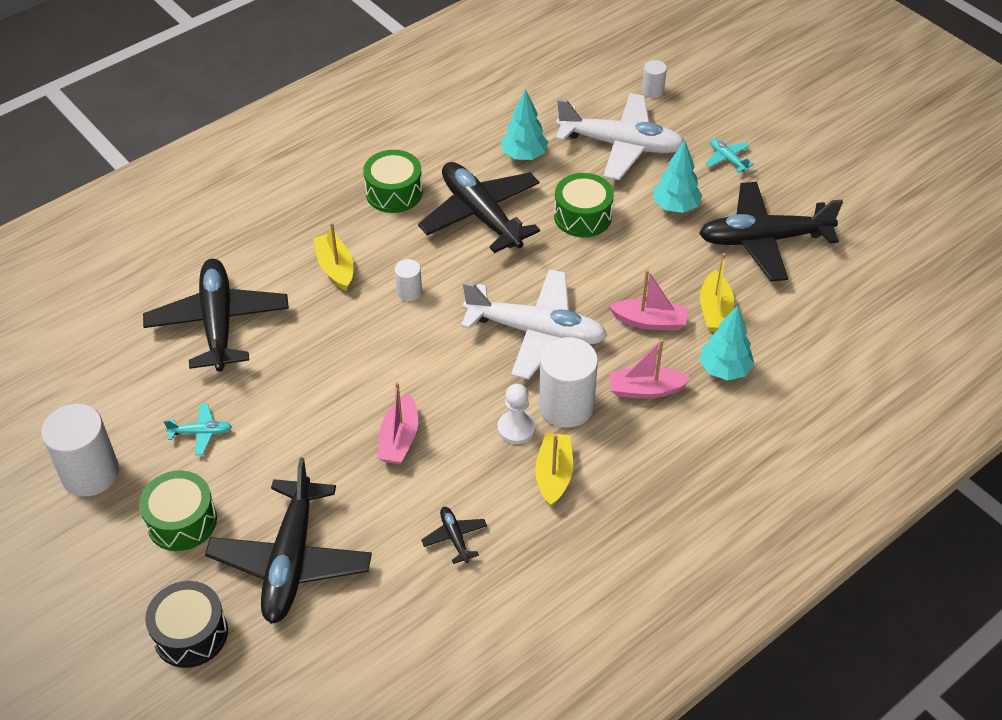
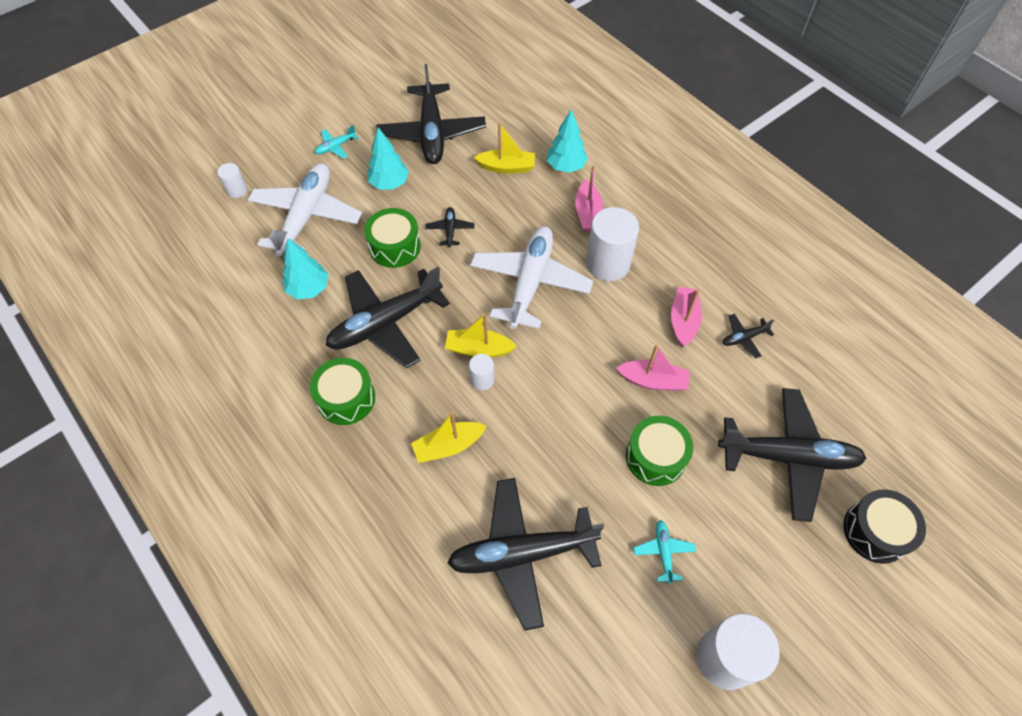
camera: 90 degrees left, 10 degrees up
green drum [139,470,217,551] -> green drum moved to [626,416,693,486]
white pawn [498,384,536,444] -> none
yellow boat [535,433,573,507] -> yellow boat moved to [445,313,517,358]
pink boat [609,269,688,331] -> pink boat moved to [671,287,702,347]
none -> black plane [426,207,474,248]

